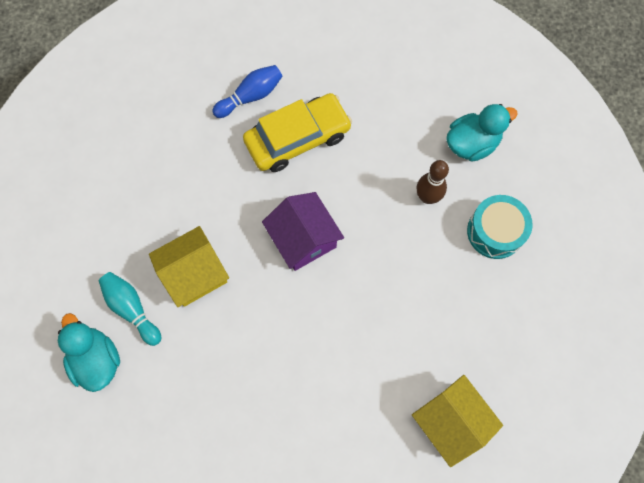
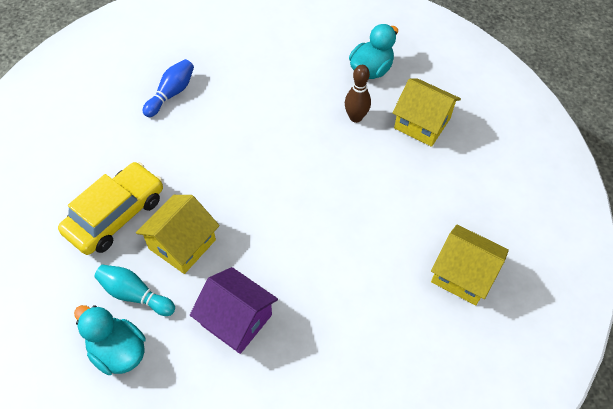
camera: 25 degrees left, 15 degrees down
yellow car [243,93,352,172] -> yellow car moved to [58,162,163,255]
purple house [262,192,344,271] -> purple house moved to [190,267,278,354]
turquoise drum [467,195,533,259] -> yellow house [393,79,461,147]

